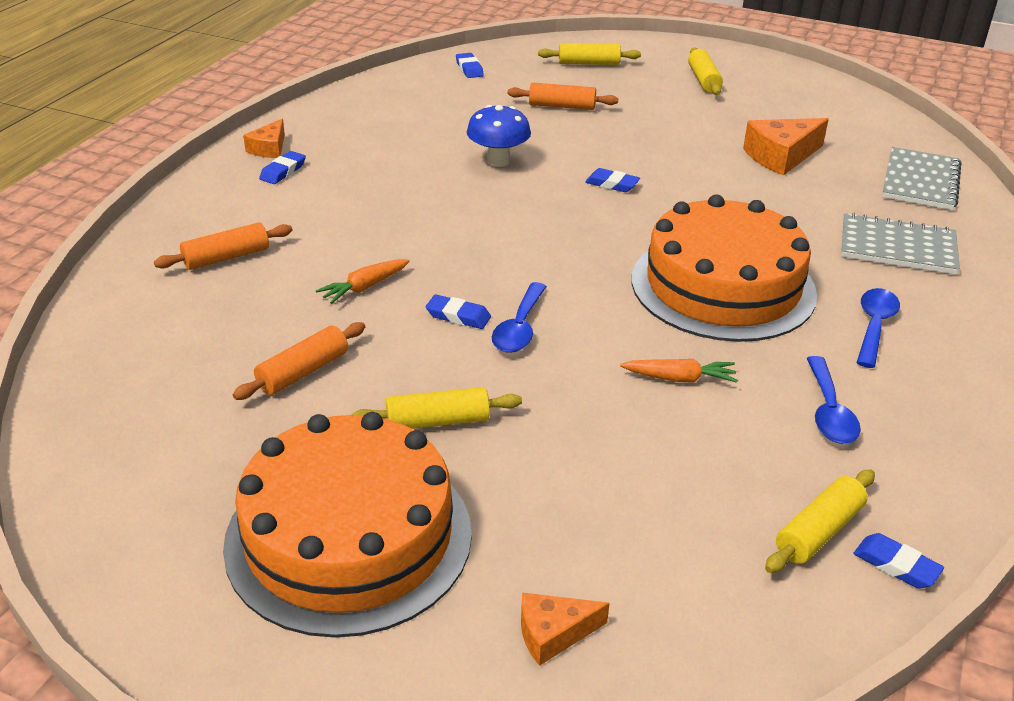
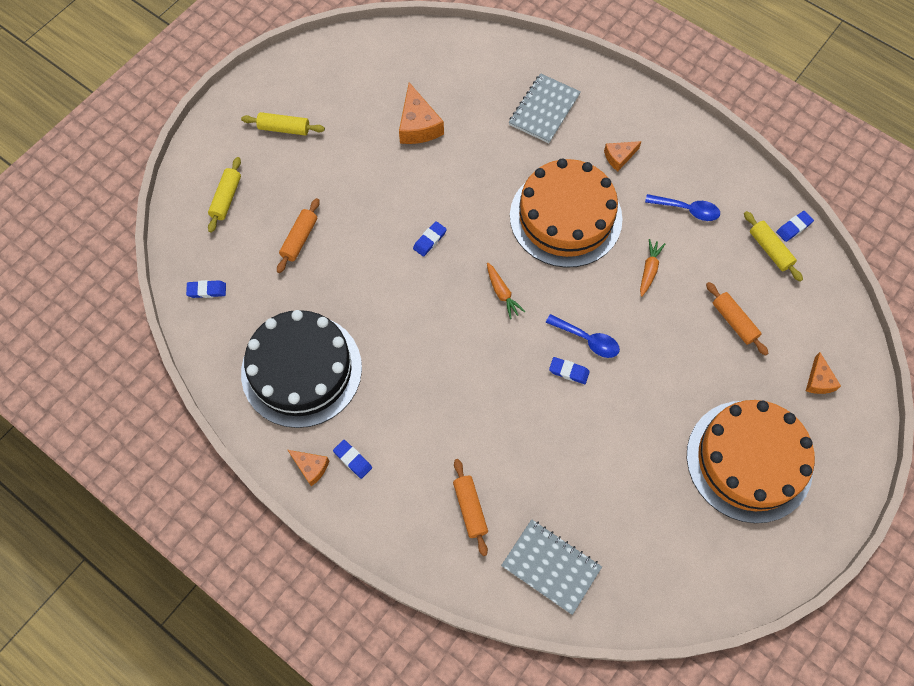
camera: 75 degrees left, 30 degrees up
orange rolling pin [233,322,365,400] -> orange rolling pin moved to [706,282,769,356]
orange carrot [316,259,410,304] -> orange carrot moved to [487,262,526,319]
yellow rolling pin [351,387,522,429] -> none
blue eraser [426,294,491,329] -> blue eraser turned 75 degrees clockwise [549,357,590,384]
blue mushroom [467,105,531,167] -> none
blue spoon [856,288,900,368] -> orange cheese [604,141,642,171]
grey notebook [882,147,962,210] -> grey notebook moved to [501,519,602,615]
none -> black cake [241,310,362,428]

